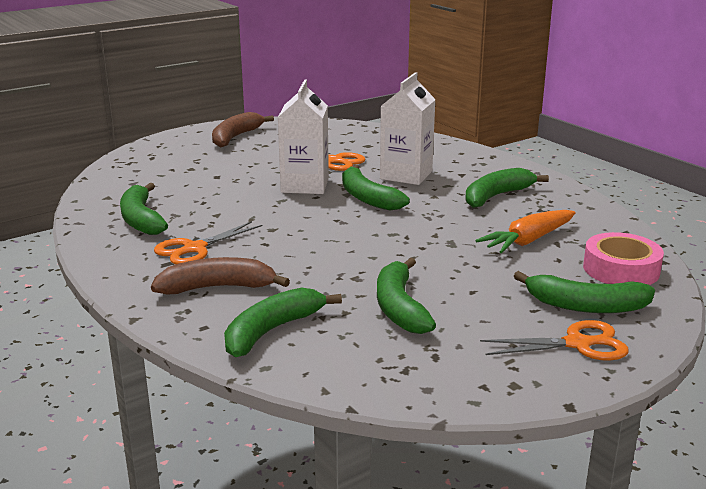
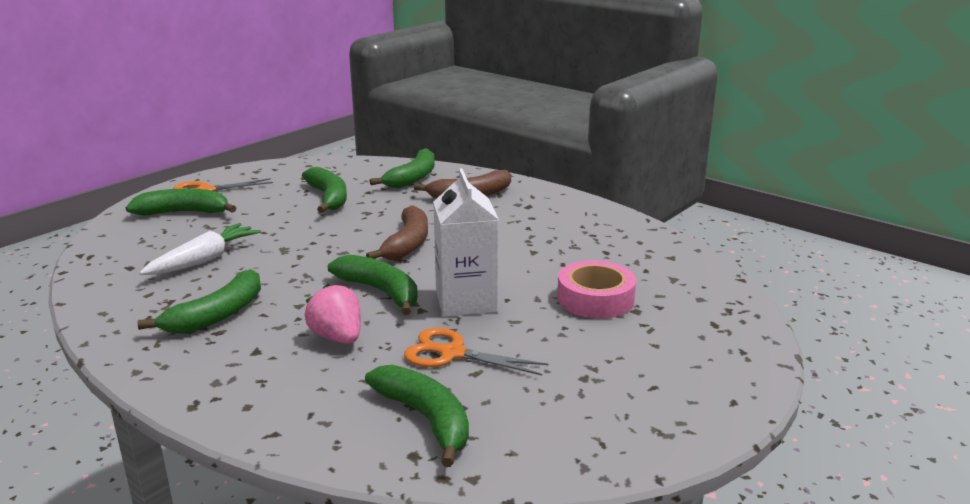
camera: 165 degrees right, 0 degrees up
green banana [120,183,168,235] -> green banana moved to [365,365,469,467]
orange scissors [154,221,263,264] -> none
brown banana [212,112,274,147] -> brown banana moved to [366,205,428,260]
white carton [380,72,436,185] -> pink strawberry [305,283,361,344]
orange carrot [475,210,575,254] -> white carrot [139,223,261,275]
pink tape [583,232,664,285] -> pink tape moved to [557,260,636,319]

